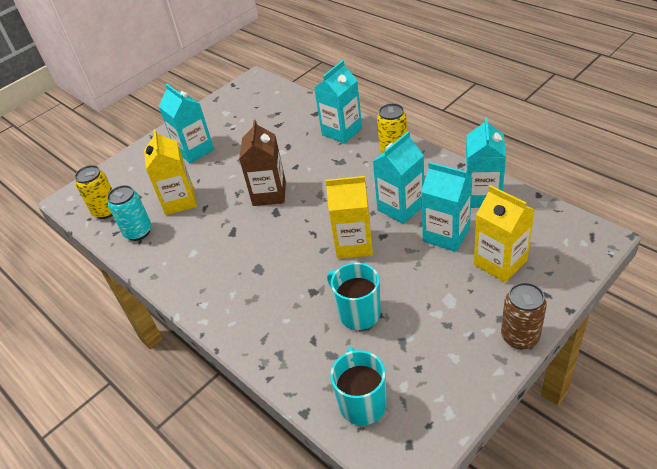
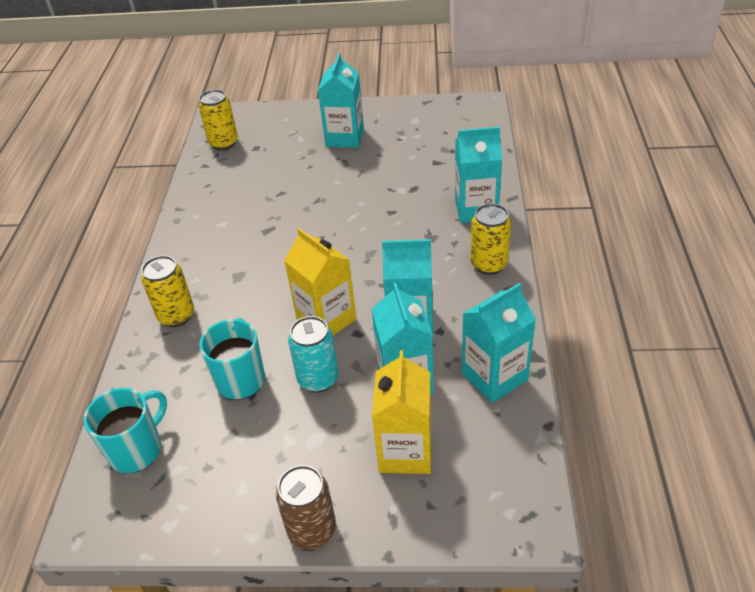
camera: 45 degrees right, 0 degrees up
turquoise can [107,185,151,241] -> turquoise can moved to [288,316,339,393]
yellow carton [144,129,197,215] -> none
brown carton [239,120,286,206] -> none
none -> yellow can [141,255,194,327]

